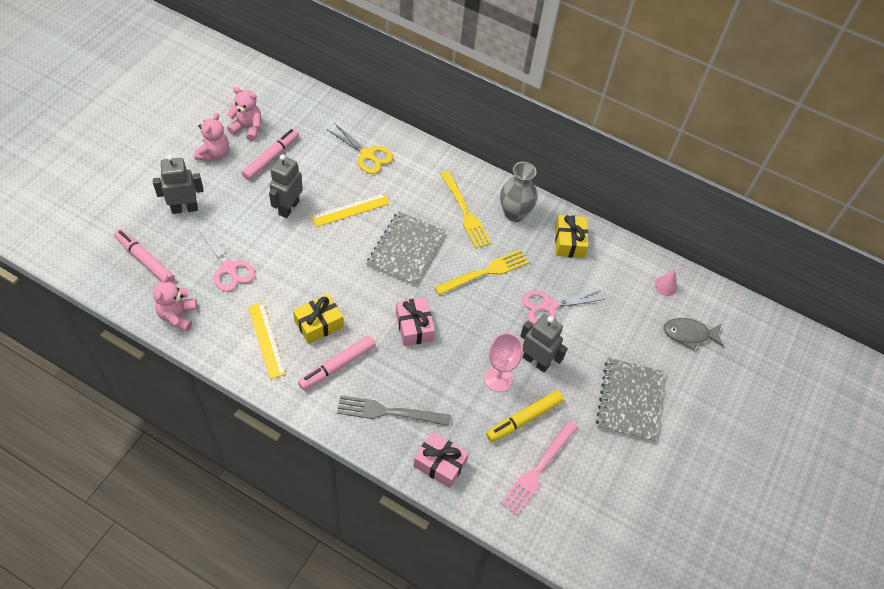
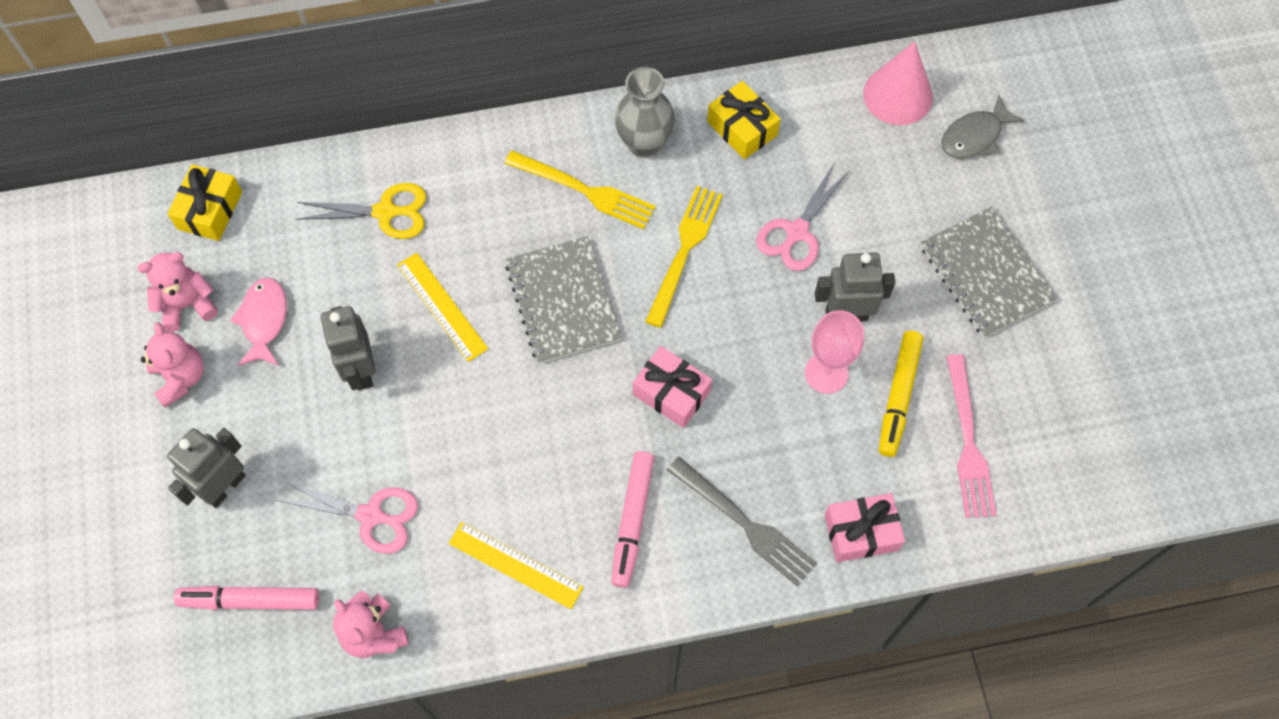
camera: 35 degrees left, 10 degrees up
pink marker [242,128,299,180] -> pink fish [230,277,287,366]
yellow gift [293,294,344,344] -> yellow gift moved to [167,164,242,241]
yellow ruler [311,193,390,227] -> yellow ruler turned 60 degrees counterclockwise [397,253,488,362]
grey fork [337,395,451,426] -> grey fork turned 105 degrees counterclockwise [667,457,817,586]
pink cone [655,269,677,296] -> pink cone [863,41,933,125], size x1.96

